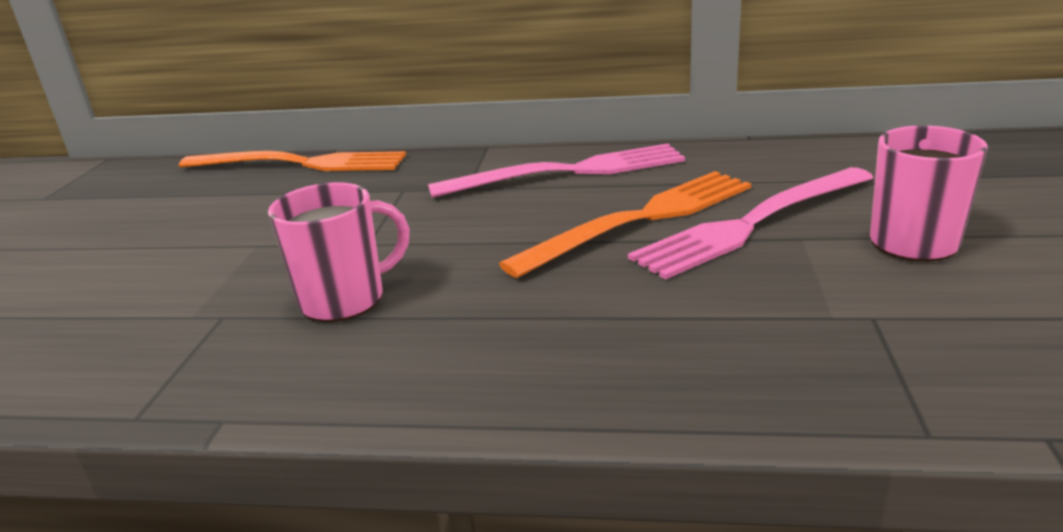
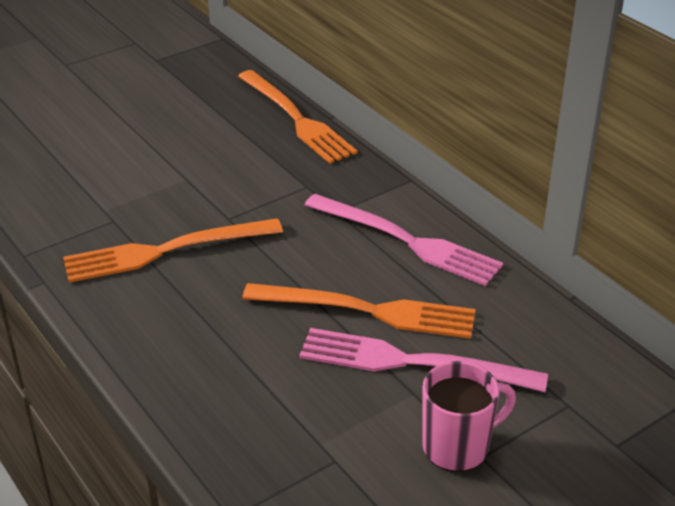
camera: 45 degrees right, 10 degrees up
pink mug [268,182,410,322] -> orange fork [63,218,283,283]

